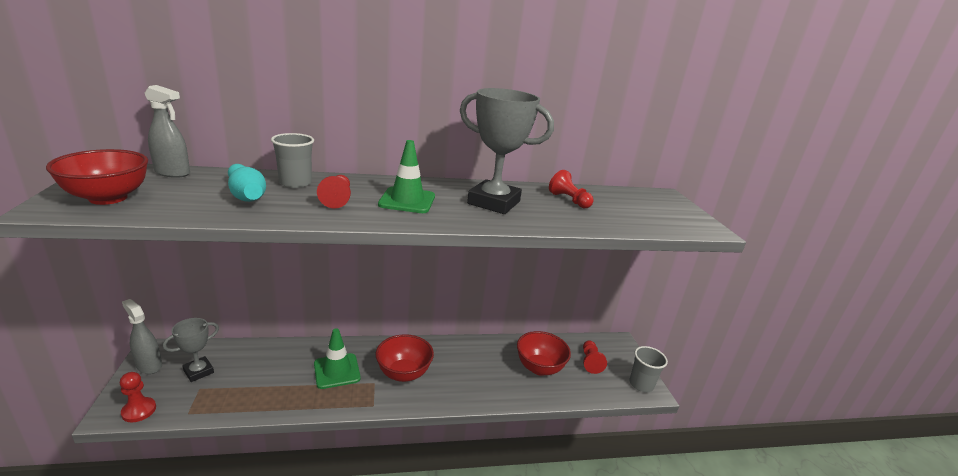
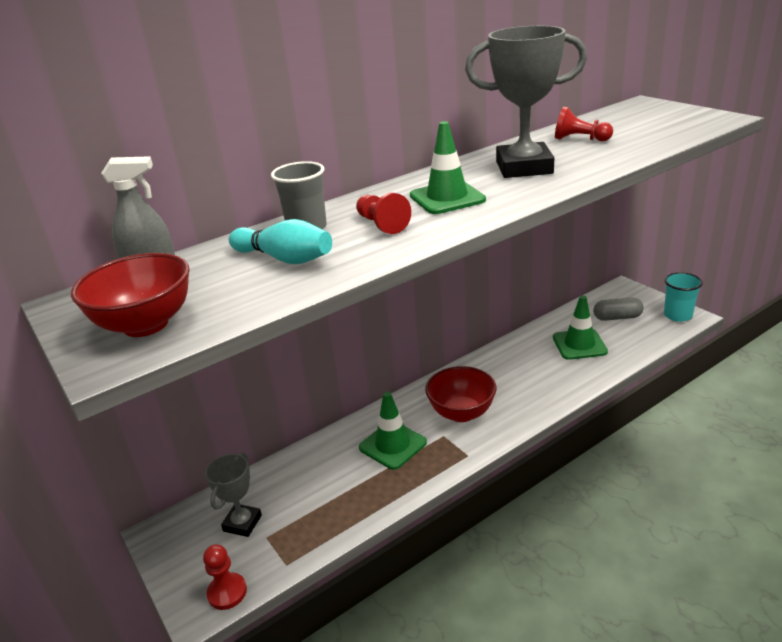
camera: 20 degrees left, 5 degrees up
grey spray bottle [122,299,162,374] -> none
red bowl [517,331,571,376] -> green traffic cone [553,295,608,360]
red pawn [583,340,607,374] -> grey capsule [593,298,644,321]
grey cup [629,346,668,392] -> turquoise cup [664,272,703,322]

